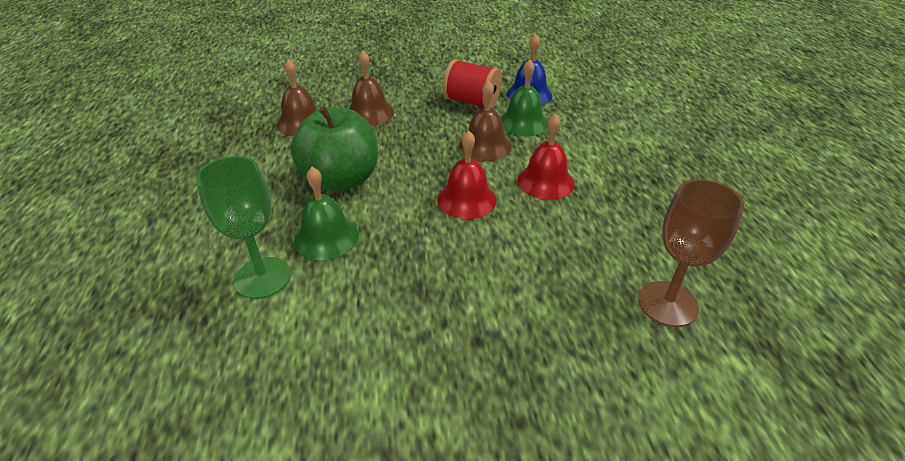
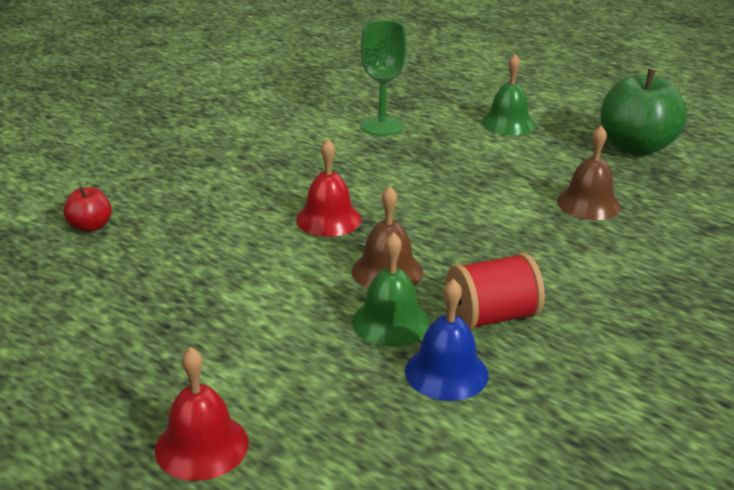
camera: 135 degrees right, 10 degrees down
green apple [290,106,378,192] -> green apple moved to [601,69,687,156]
green bell [294,167,359,260] -> green bell moved to [481,54,535,135]
brown bell [349,51,394,126] -> none
red bell [517,114,575,200] -> red bell moved to [155,347,249,481]
brown goblet [638,179,744,327] -> red apple [63,187,112,232]

